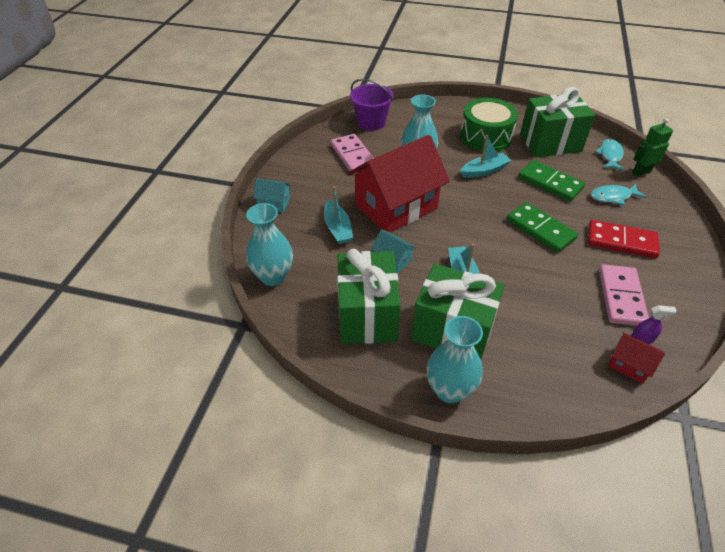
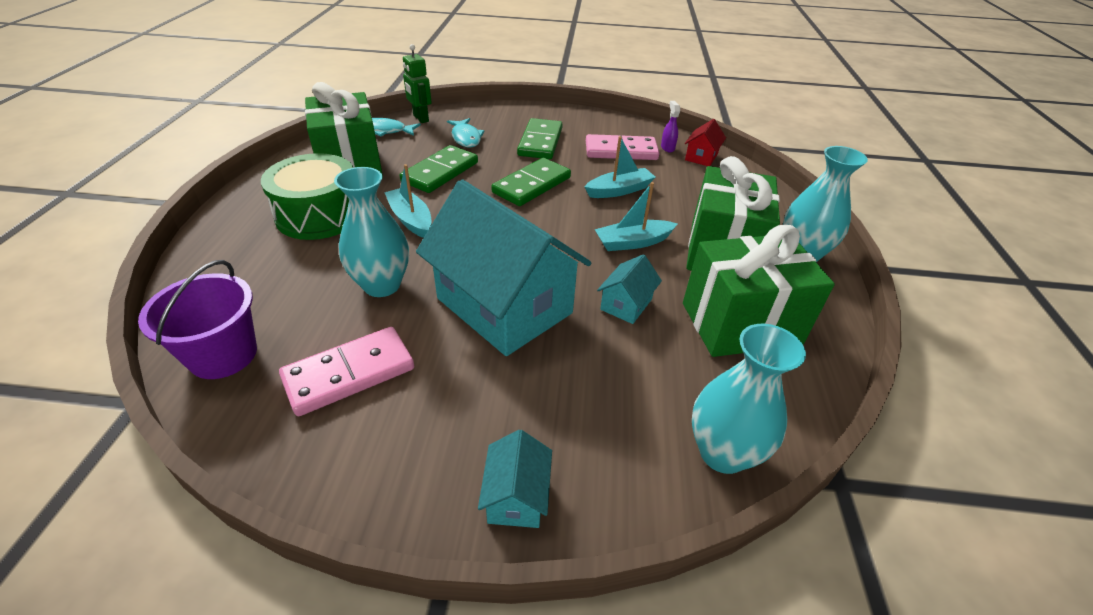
camera: 100 degrees left, 5 degrees down
turquoise boat [324,186,353,244] -> turquoise boat moved to [585,136,656,198]
red house [347,135,450,232] -> turquoise house [416,179,591,356]
red domino [588,220,660,258] -> green domino [517,118,563,159]

